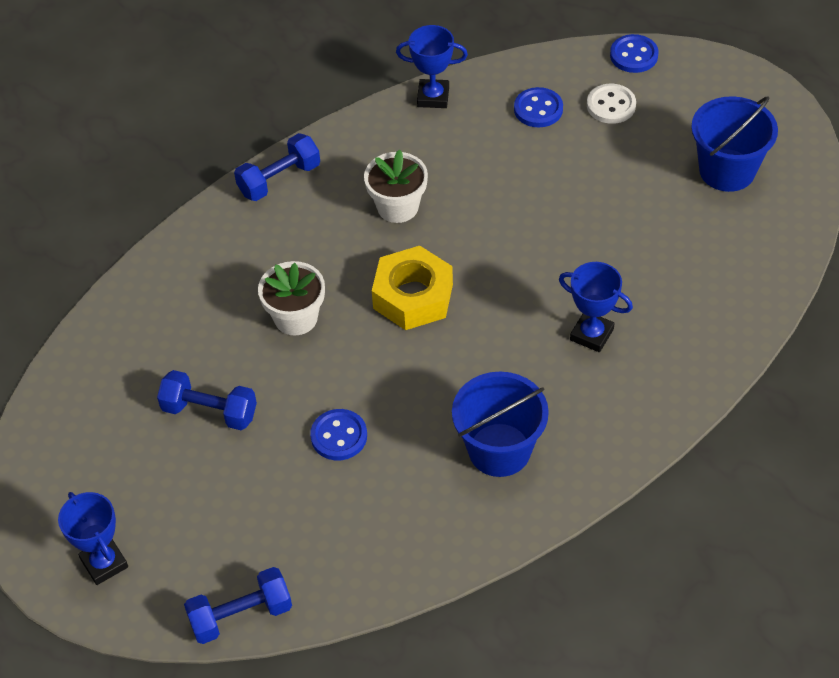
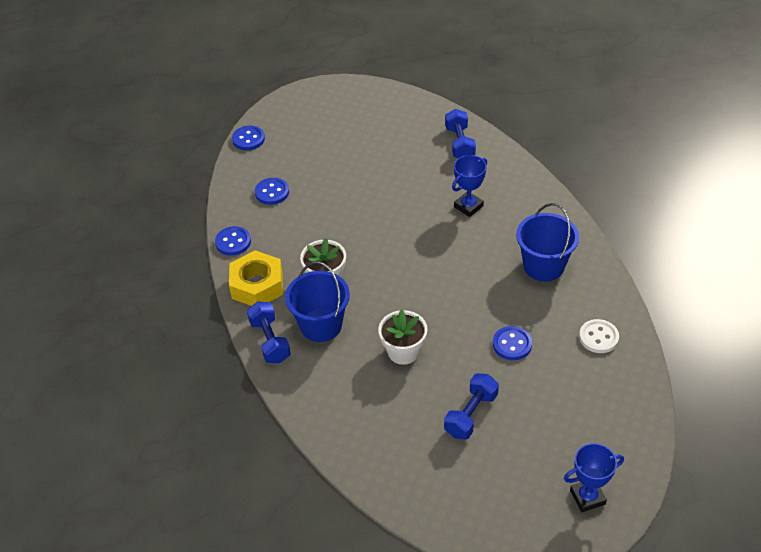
camera: 75 degrees left, 5 degrees down
blue dumbbell [184,567,292,644] -> blue dumbbell moved to [445,109,476,158]
yellow nut [372,246,453,330] -> yellow nut moved to [229,250,283,306]
blue trophy [396,25,468,108] -> blue button [215,226,251,256]
white button [587,84,636,124] -> white button moved to [579,319,619,353]
blue bucket [691,96,778,192] -> blue bucket moved to [285,261,350,342]

